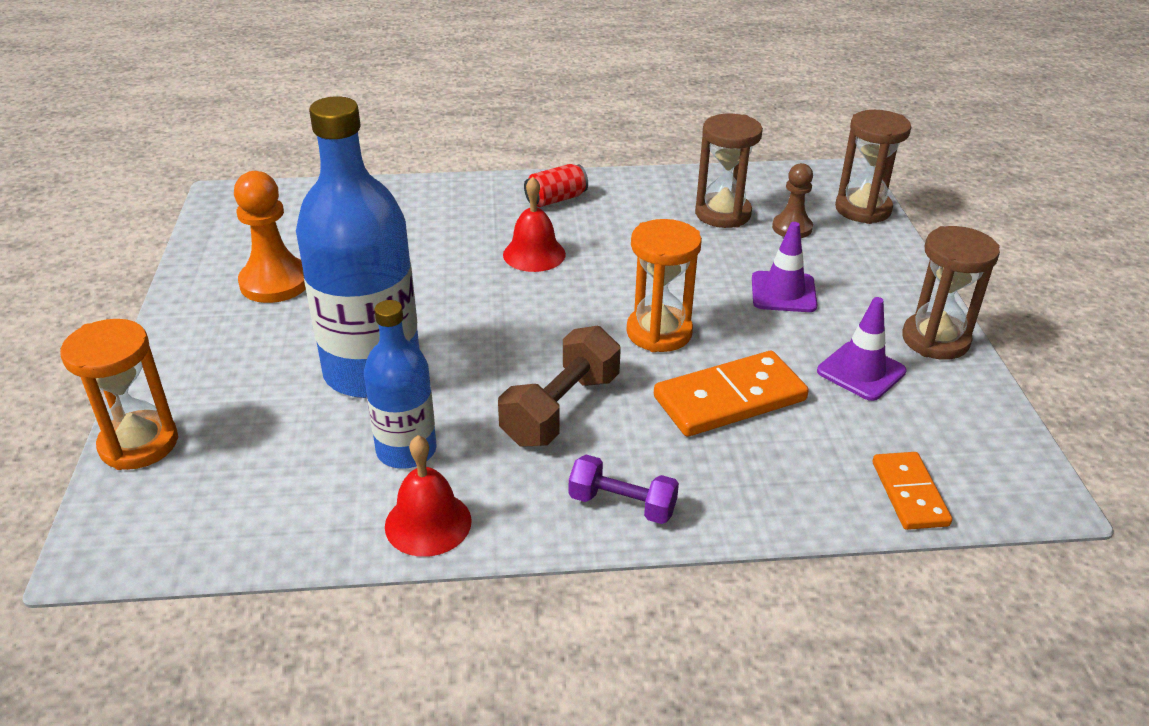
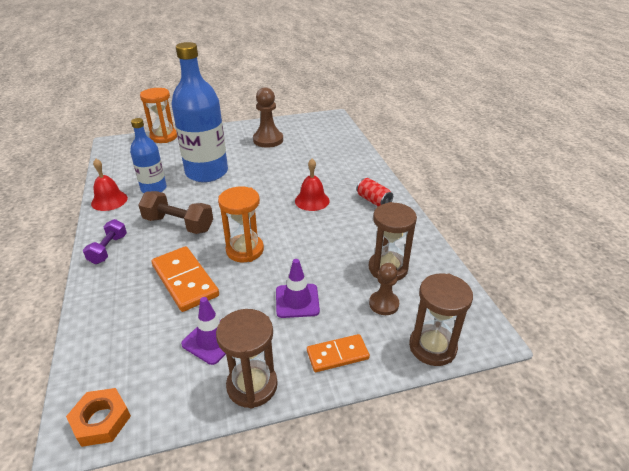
camera: 80 degrees right, 0 degrees up
orange pawn [234,171,306,303] -> brown pawn [253,87,283,148]
orange domino [873,452,952,530] -> orange domino moved to [307,334,370,372]
none -> orange nut [66,388,131,447]

